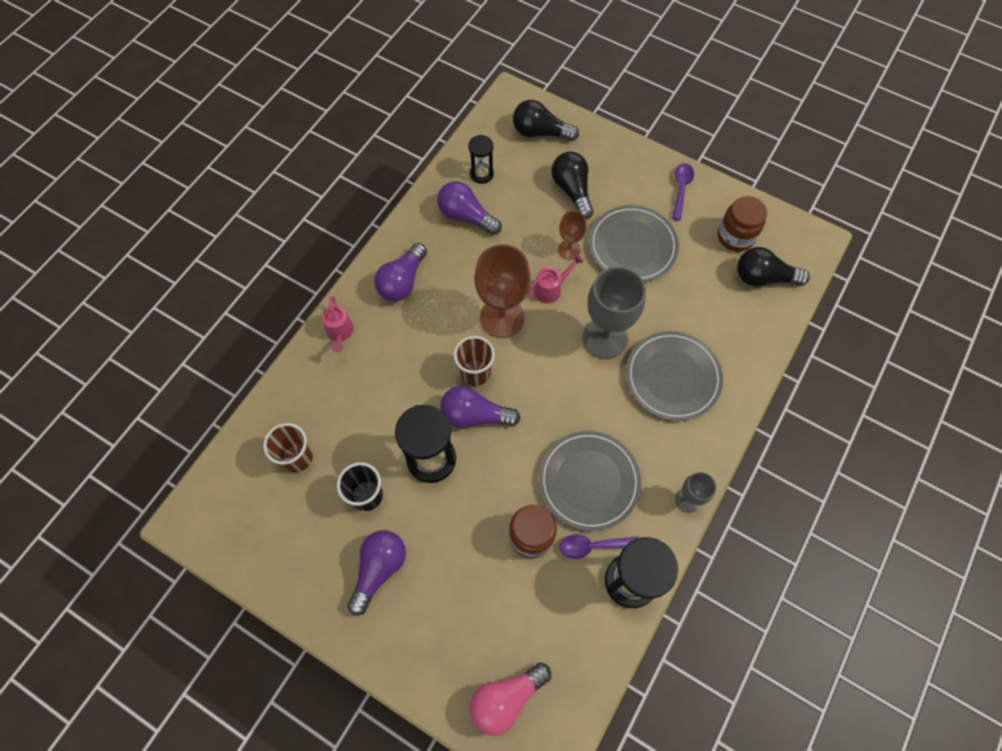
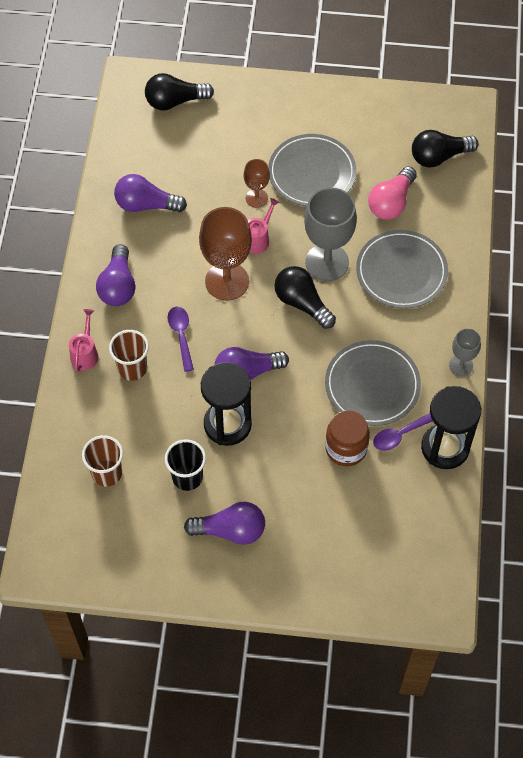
camera: 25 degrees left, 5 degrees down
pink watering can [322,296,354,352] -> pink watering can turned 135 degrees counterclockwise [69,309,98,372]
purple light bulb [347,530,406,616] -> purple light bulb turned 90 degrees clockwise [184,502,265,545]
brown cup [454,336,495,386] -> brown cup moved to [109,330,149,381]
black hourglass [468,135,494,184] -> none
pink light bulb [469,662,551,736] -> pink light bulb moved to [368,166,417,219]
black light bulb [552,151,594,219] -> black light bulb moved to [274,266,336,329]
purple spoon [672,163,694,221] -> purple spoon moved to [167,307,194,372]
brown jar [718,196,767,252] -> none

